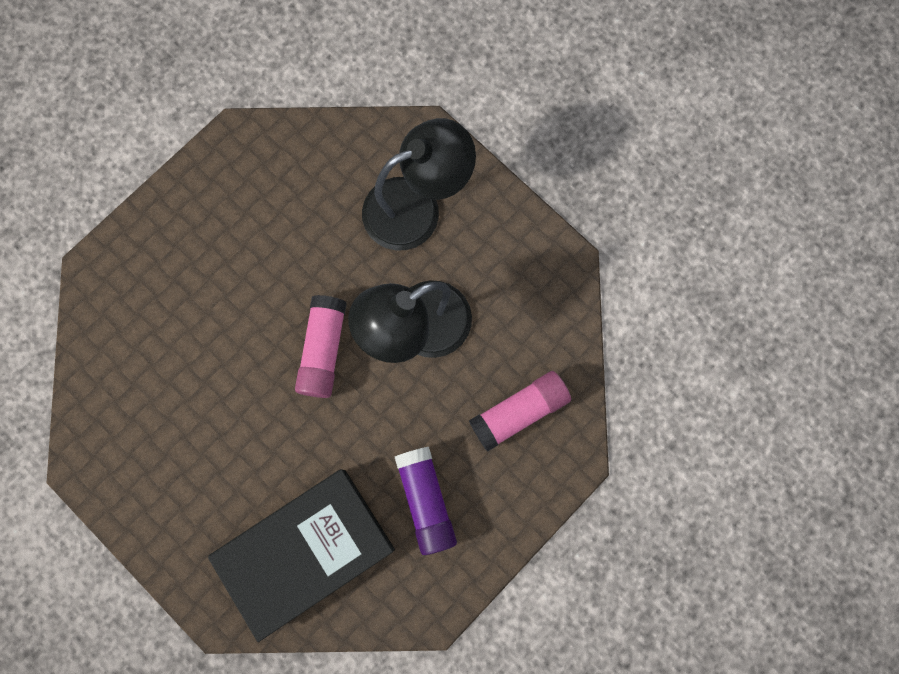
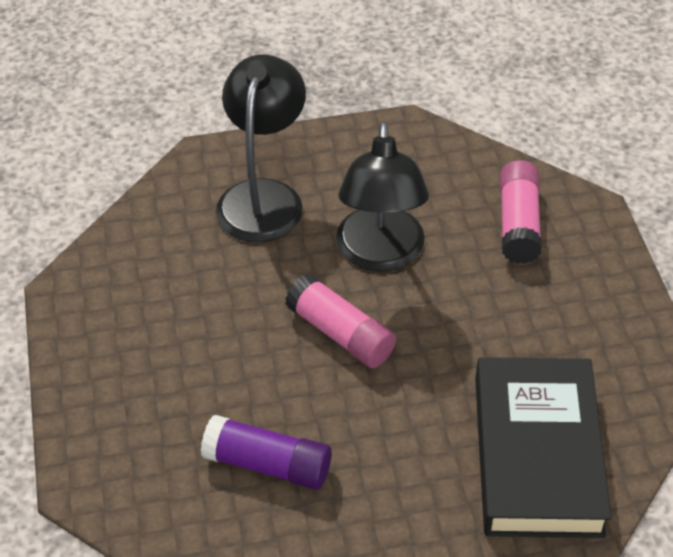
camera: 55 degrees left, 30 degrees down
purple glue stick [395,447,457,555] -> purple glue stick moved to [201,415,332,490]

